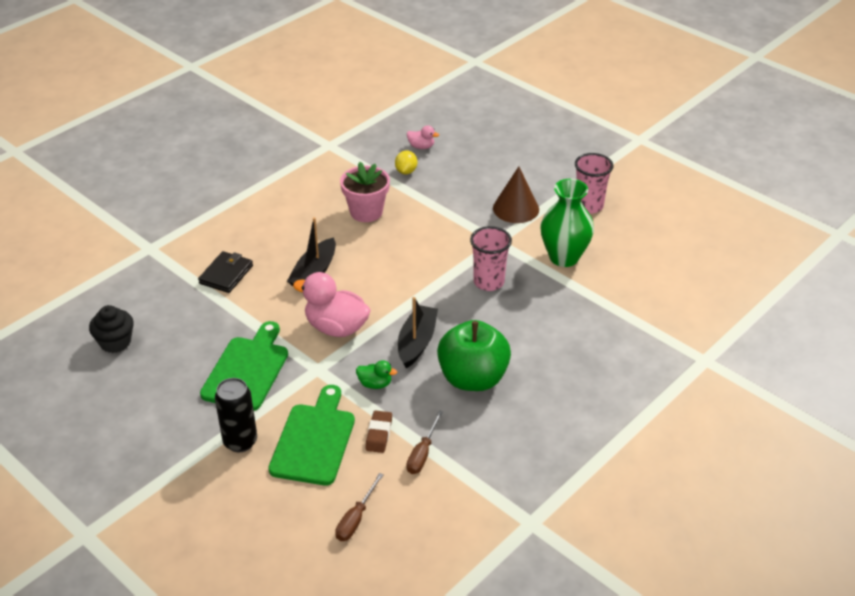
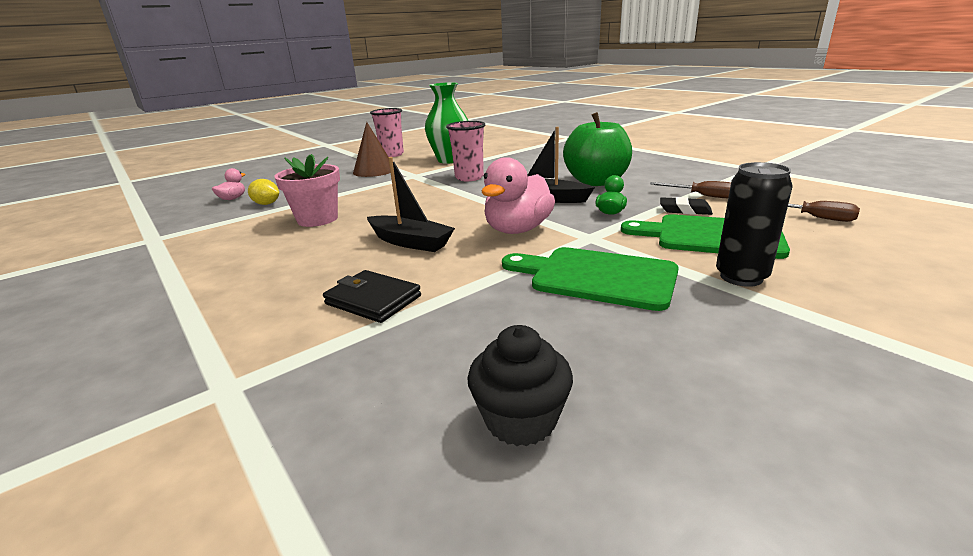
camera: 80 degrees left, 15 degrees down
brown eraser [365,410,392,453] -> black eraser [660,197,713,215]

